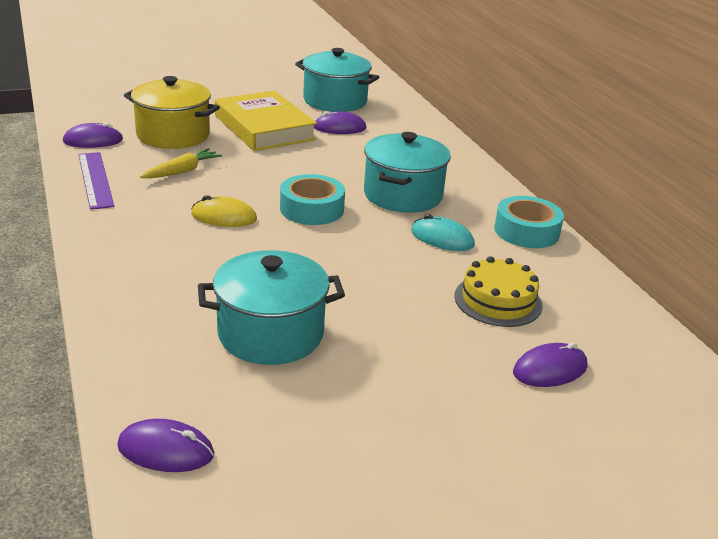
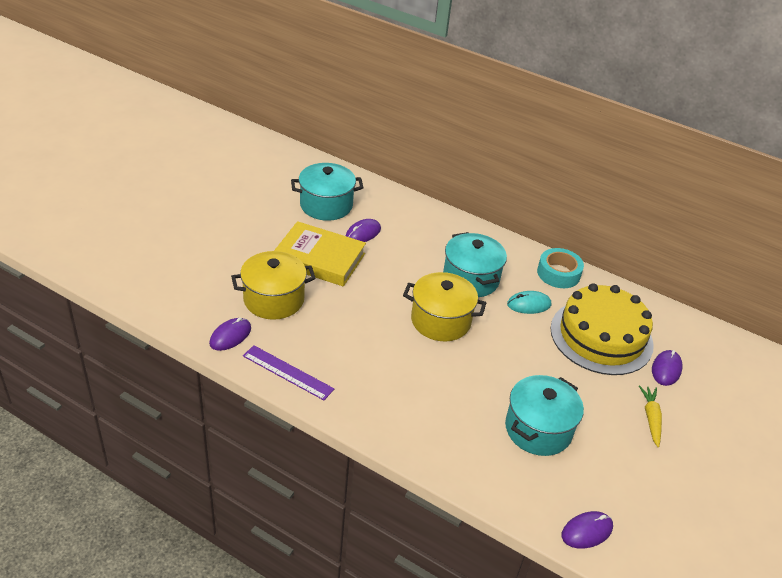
camera: 40 degrees left, 10 degrees up
yellow carrot [140,148,222,178] -> yellow carrot moved to [639,385,662,447]
yellow mouse [191,195,257,227] -> none
turquoise tape [280,174,345,225] -> yellow pot [403,272,486,341]
yellow cake [454,256,543,327] -> yellow cake [551,283,654,375], size x1.87

